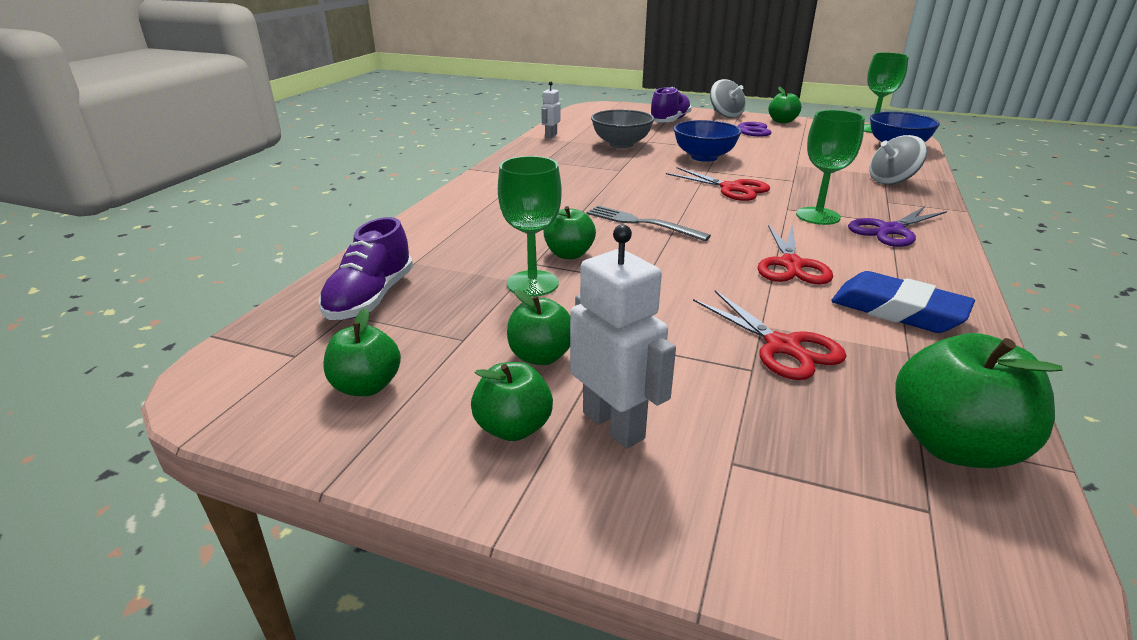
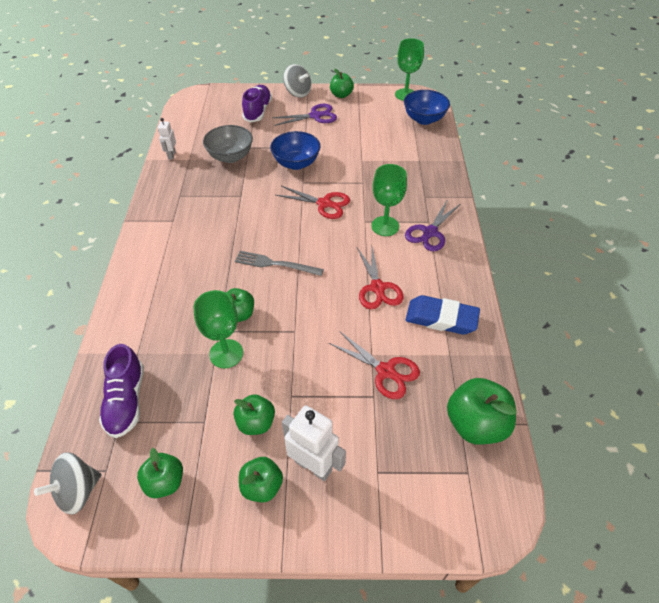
camera: 20 degrees left, 20 degrees up
grey spinning top [870,135,927,185] -> grey spinning top moved to [34,452,102,515]

